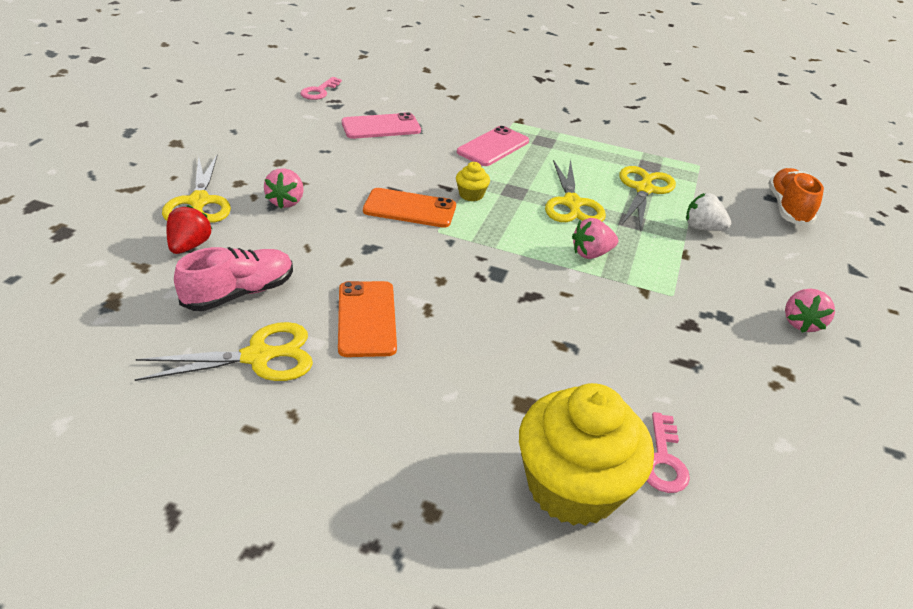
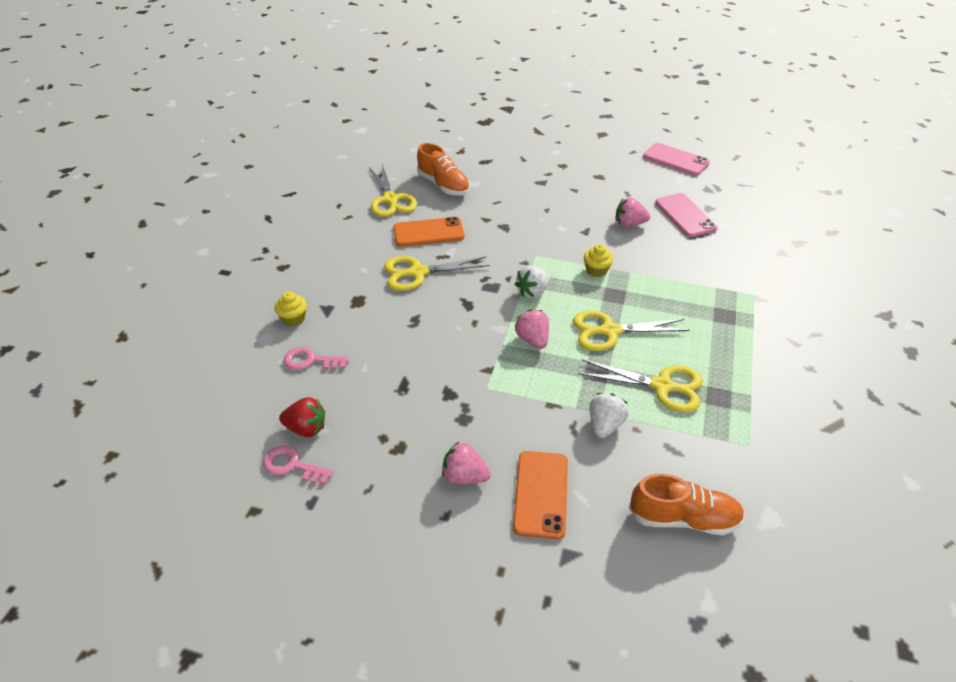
camera: 90 degrees right, 5 degrees up
yellow scissors [162,154,231,223] -> yellow scissors moved to [384,256,490,291]
red strawberry [167,205,212,254] -> red strawberry moved to [279,397,325,437]
pink shoe [174,247,293,311] -> orange shoe [417,143,470,196]
pink strawberry [264,168,304,209] -> pink strawberry moved to [616,197,650,227]
pink key [300,77,342,100] -> pink key moved to [263,446,334,485]
orange phone [363,188,456,228] -> orange phone moved to [513,451,568,539]
pink phone [457,126,529,166] -> pink phone moved to [643,143,710,176]
yellow cupcake [519,383,654,526] -> yellow cupcake [275,292,307,326], size x0.42
none -> white strawberry [515,266,550,299]

